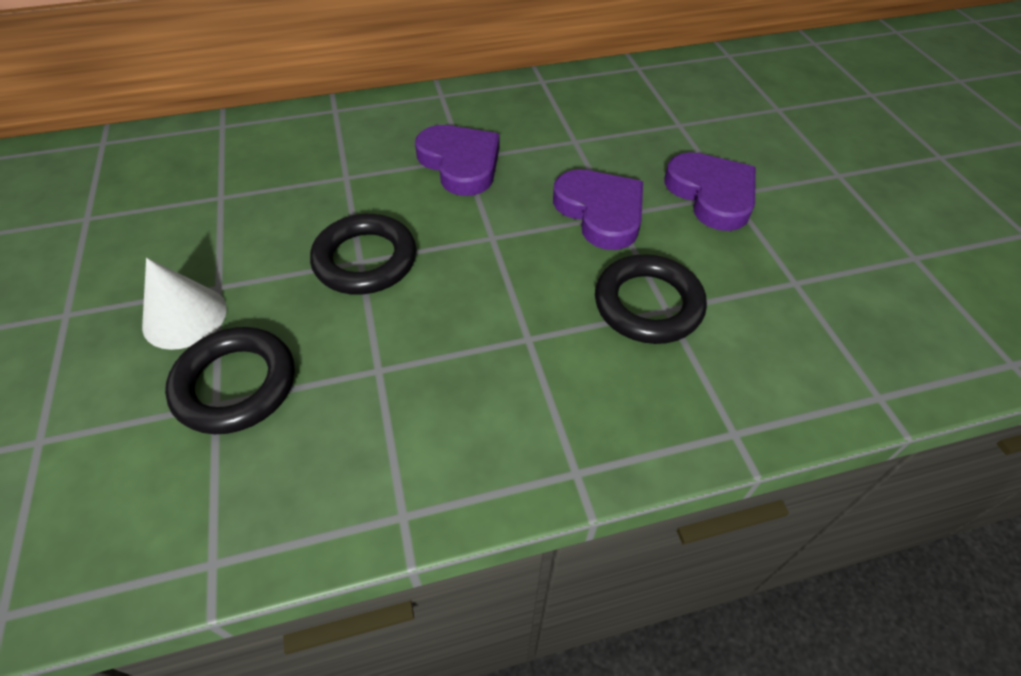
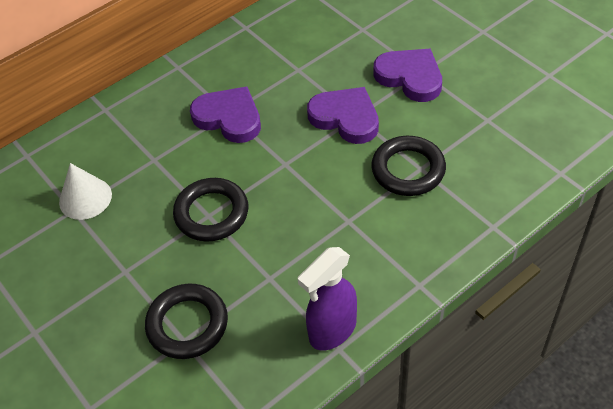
camera: 20 degrees left, 0 degrees up
white cone [142,258,227,350] -> white cone moved to [59,163,112,220]
none -> purple spray bottle [298,247,357,351]

